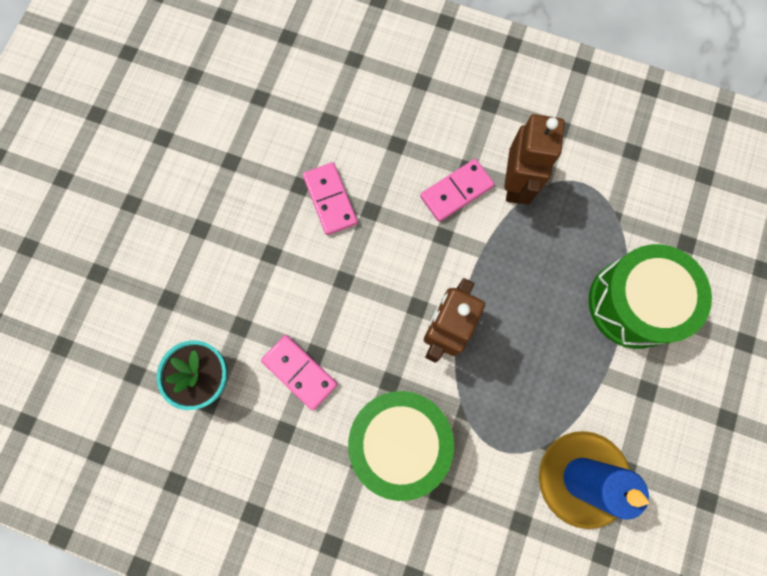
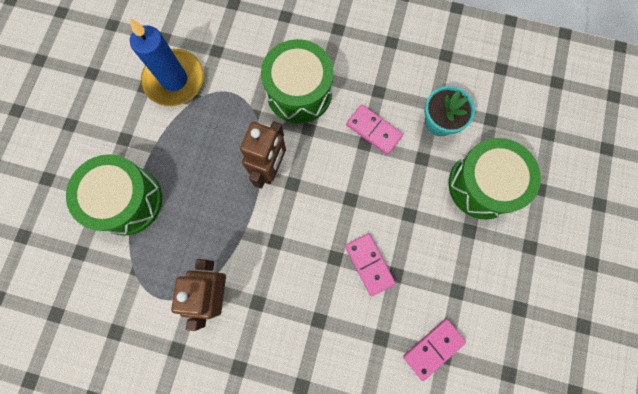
camera: 175 degrees right, 0 degrees up
pink domino [420,159,495,222] -> pink domino moved to [403,319,466,381]
none -> green drum [449,138,541,220]

